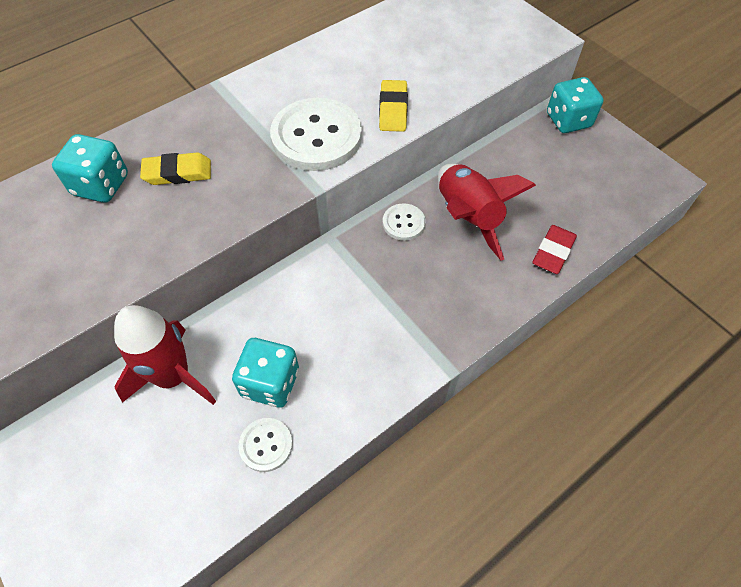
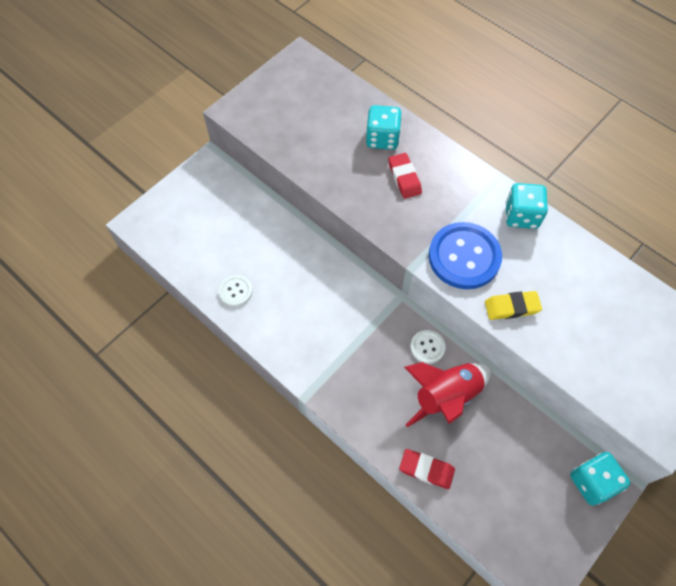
camera: 80 degrees right, 5 degrees up
red rocket [114,305,216,405] -> none
yellow eraser [140,152,211,185] -> red eraser [388,153,422,199]
turquoise dice [232,338,299,408] -> turquoise dice moved to [505,183,548,229]
white button [270,98,362,171] -> blue button [429,222,502,289]

